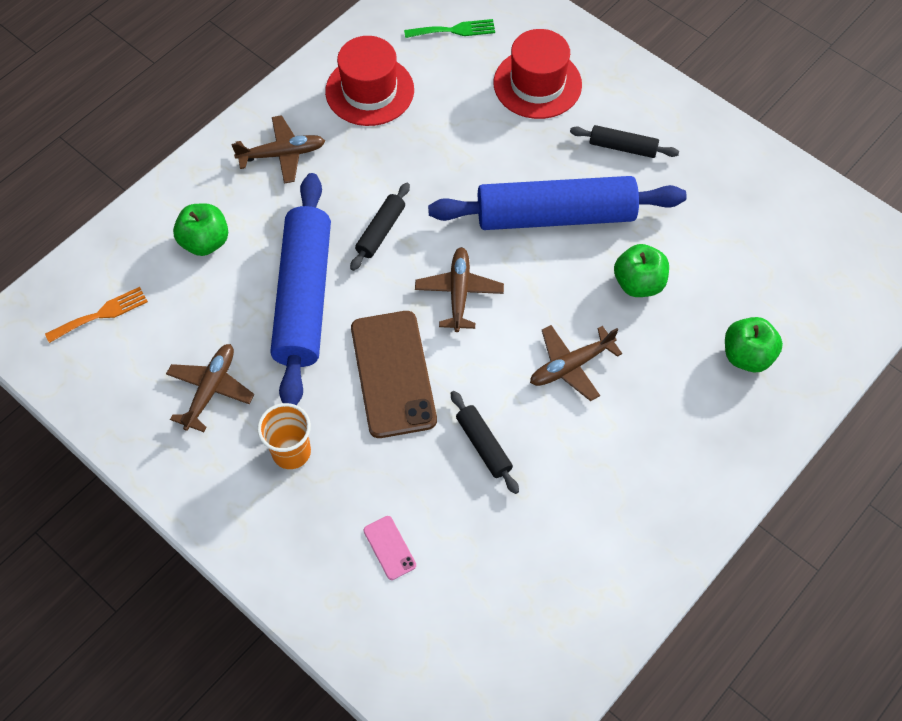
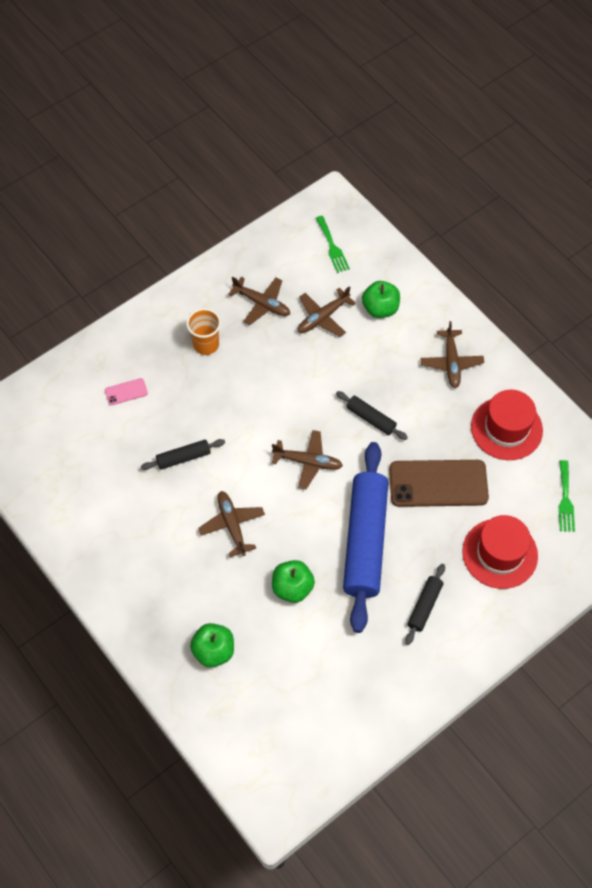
camera: 100 degrees right, 0 degrees up
orange fork [45,287,148,343] -> green fork [316,216,350,273]
blue rolling pin [271,173,331,405] -> none
brown phone [351,311,437,438] -> brown phone moved to [389,460,489,507]
none -> brown plane [298,286,356,337]

